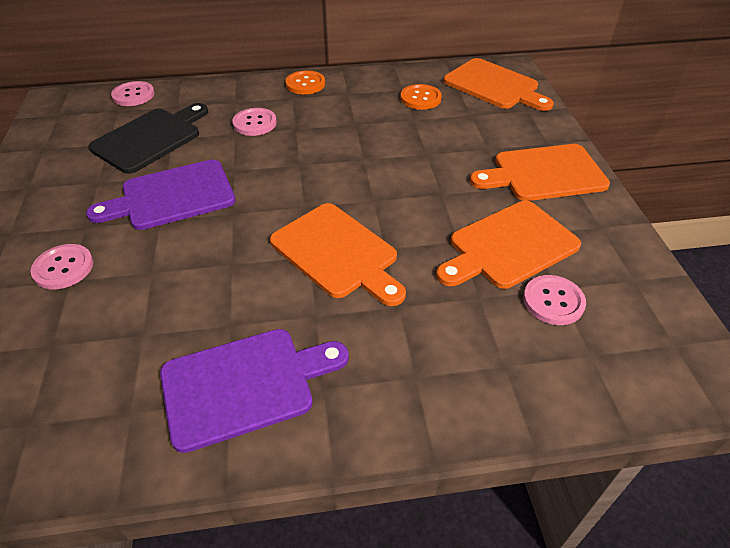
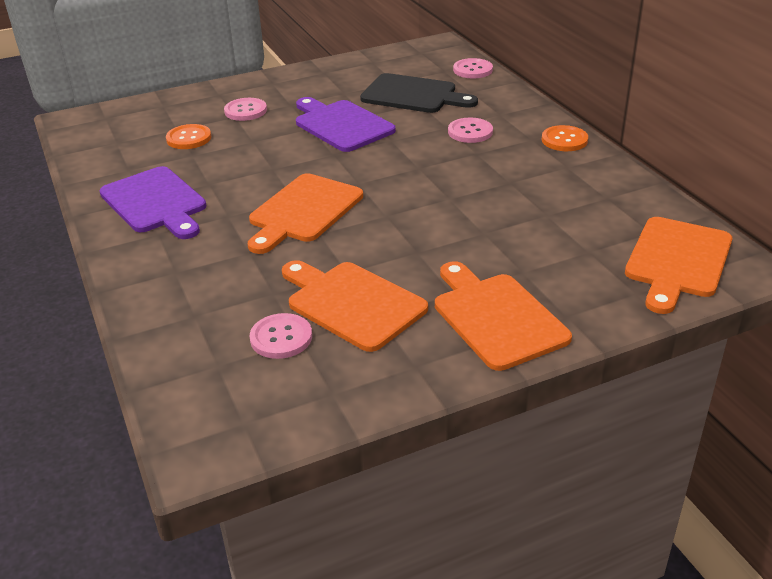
camera: 75 degrees right, 10 degrees down
orange button [400,84,442,110] -> orange button moved to [166,124,211,149]

